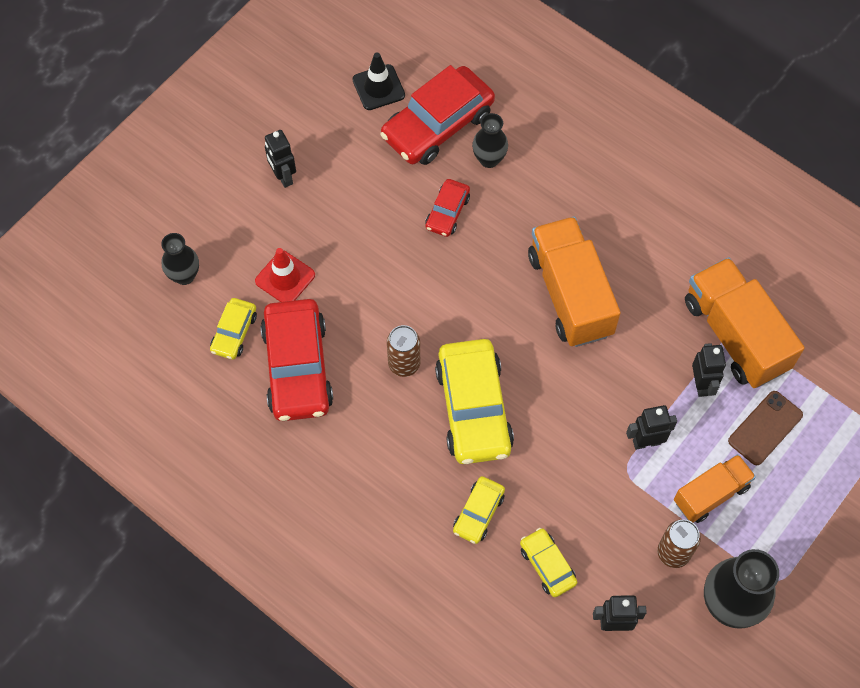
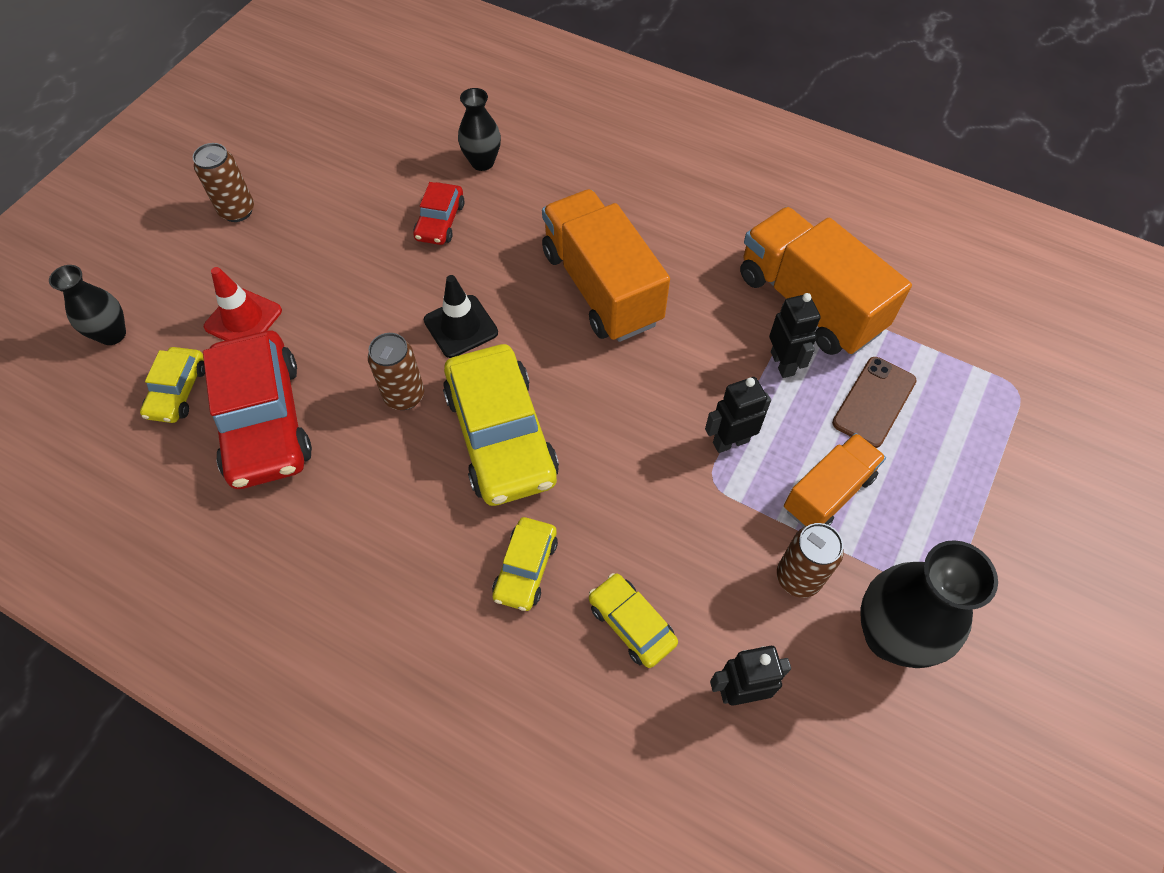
camera: 10 degrees left, 5 degrees down
black robot [265,130,296,188] -> brown can [193,143,254,222]
black traffic cone [352,53,405,110] -> black traffic cone moved to [424,275,498,358]
red car [380,65,495,165] -> none

